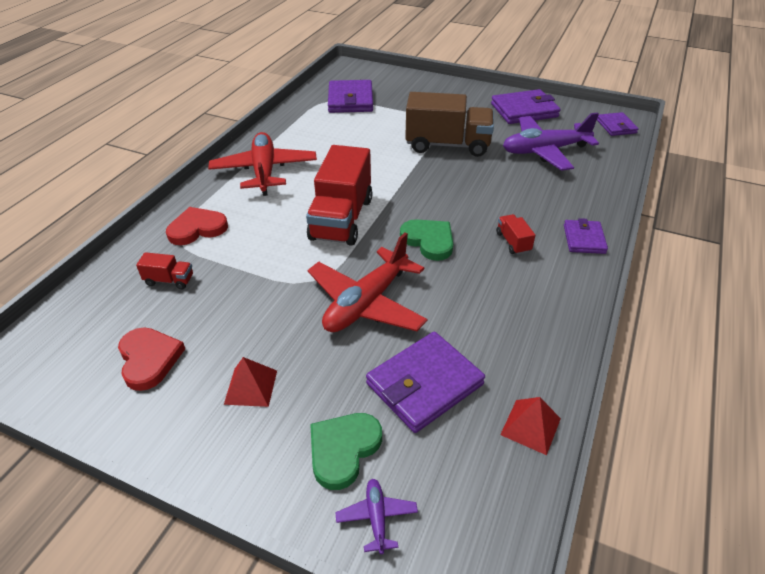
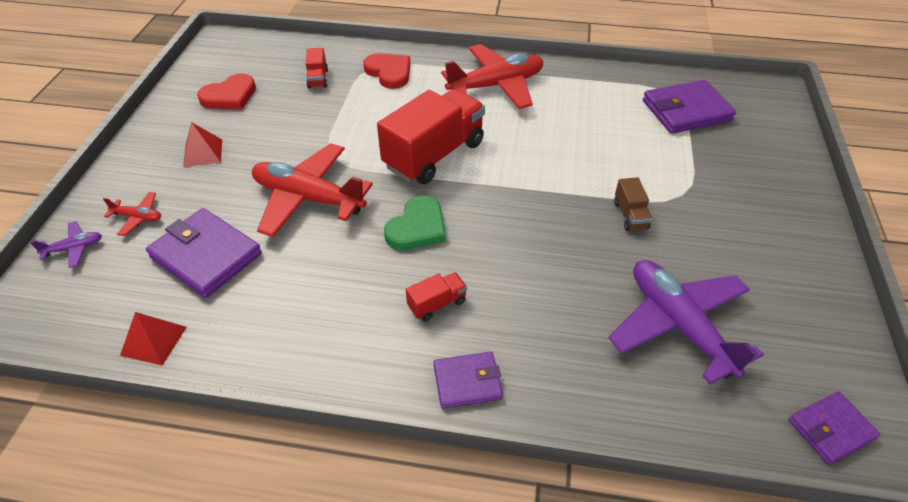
camera: 75 degrees right, 5 degrees up
red truck [306,145,372,246] -> red truck turned 135 degrees clockwise [377,89,485,184]
green heart [310,413,382,490] -> red plane [103,192,161,236]
brown truck [405,92,494,157] -> brown truck [614,177,653,231], size x0.43
purple wallet [491,89,560,124] -> none

